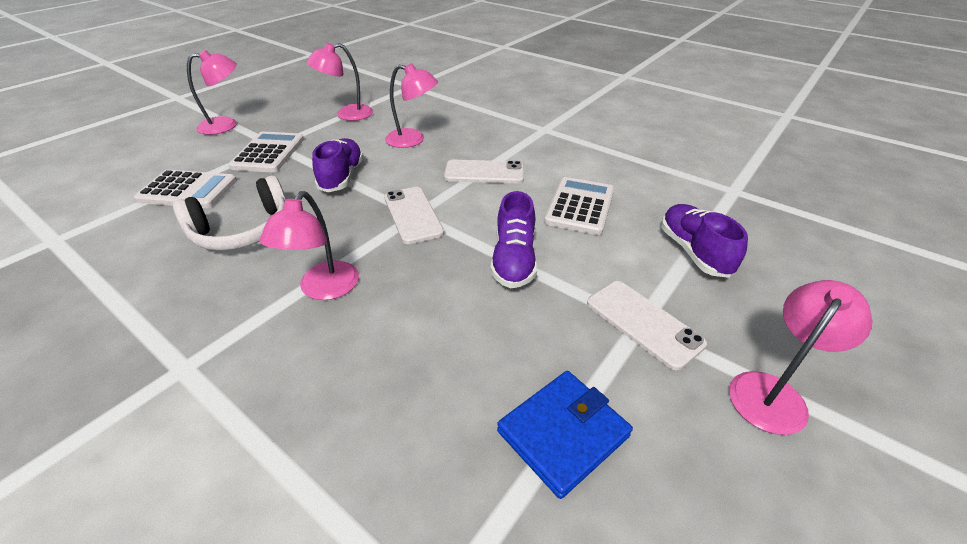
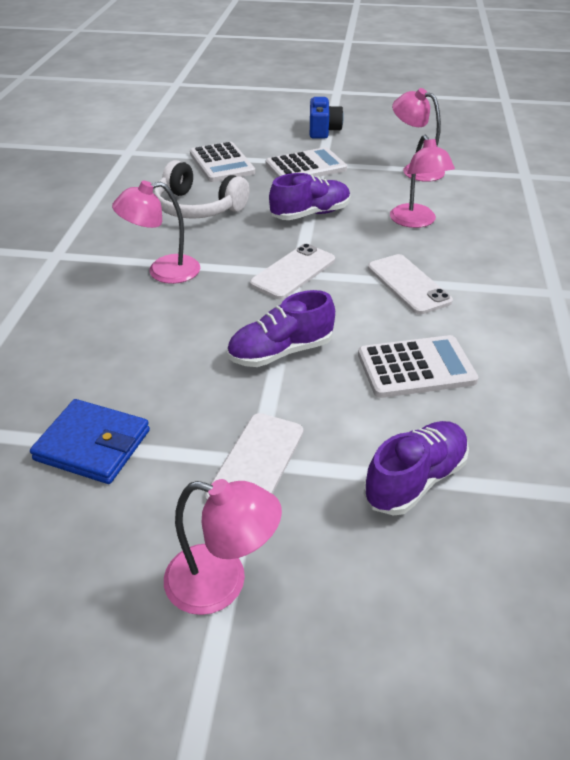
camera: 60 degrees right, 0 degrees up
pink lamp [187,50,237,135] -> blue camera [310,97,344,139]

